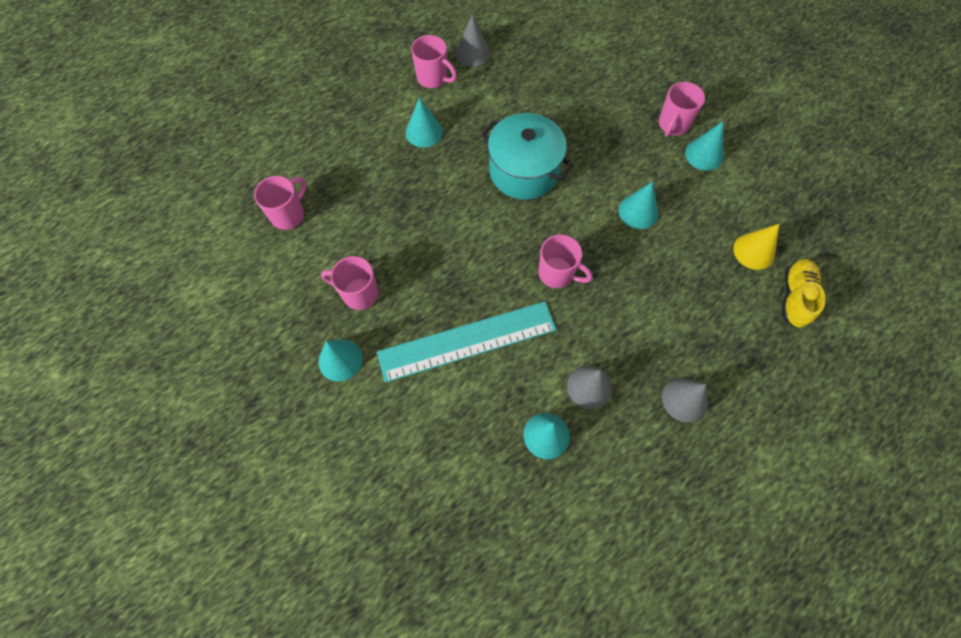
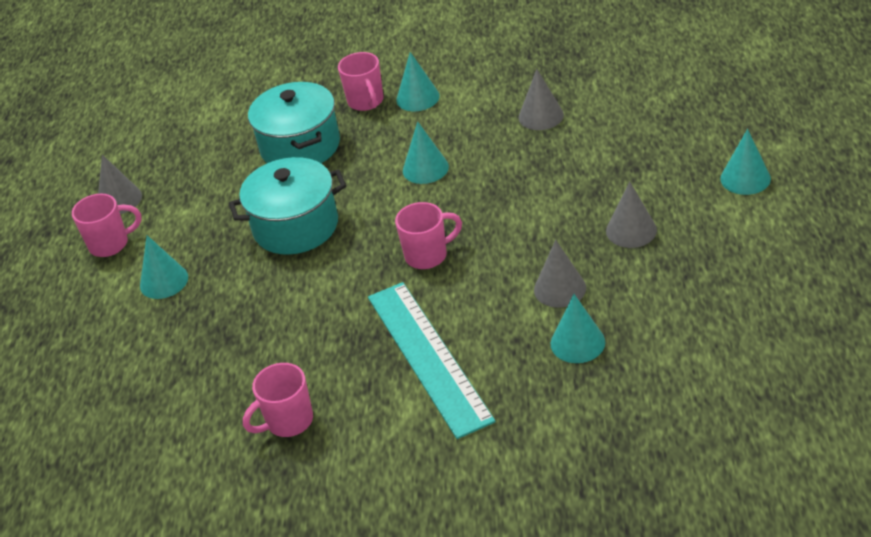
camera: 45 degrees left, 25 degrees down
pink mug [254,176,307,230] -> none
turquoise cone [318,339,363,381] -> turquoise cone moved to [720,129,771,195]
turquoise ruler [377,301,557,383] -> turquoise ruler turned 45 degrees counterclockwise [368,282,496,439]
yellow cone [733,224,779,270] -> grey cone [519,69,564,130]
yellow shoe [782,259,826,328] -> none
none -> turquoise pot [248,82,340,163]

